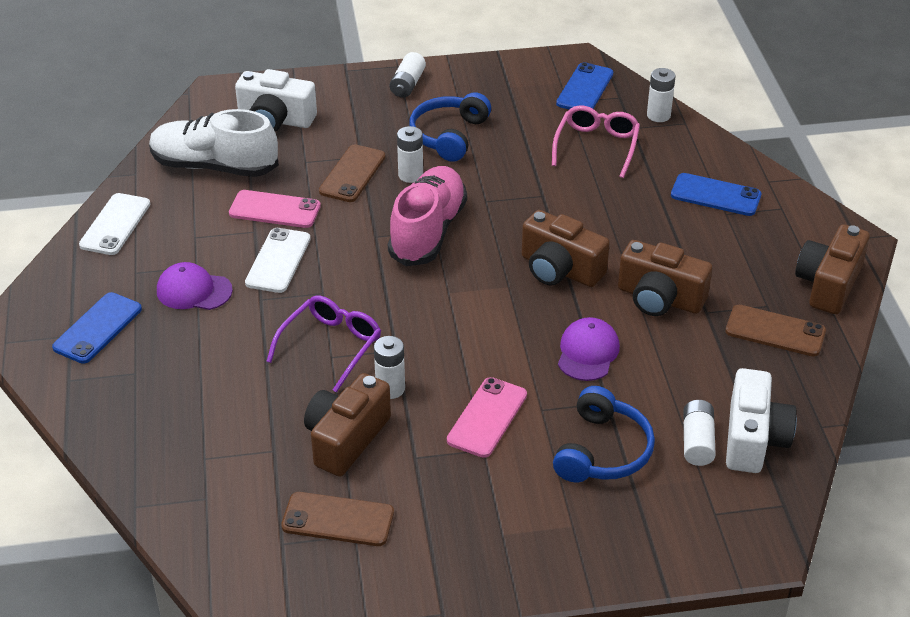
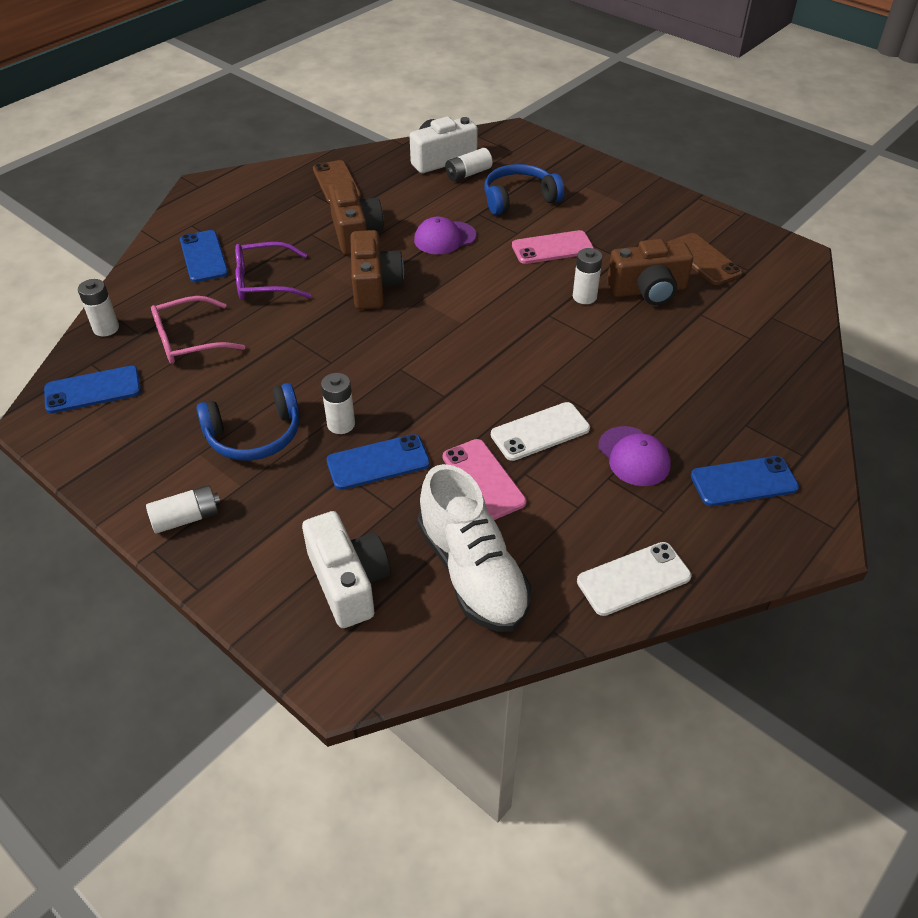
camera: 130 degrees left, 5 degrees up
purple glasses [266,295,381,393] -> purple glasses moved to [235,242,311,300]
brown phone [319,144,385,202] -> blue phone [327,434,430,490]
pink shoe [388,166,467,266] -> none
brown camera [795,224,870,314] -> none

